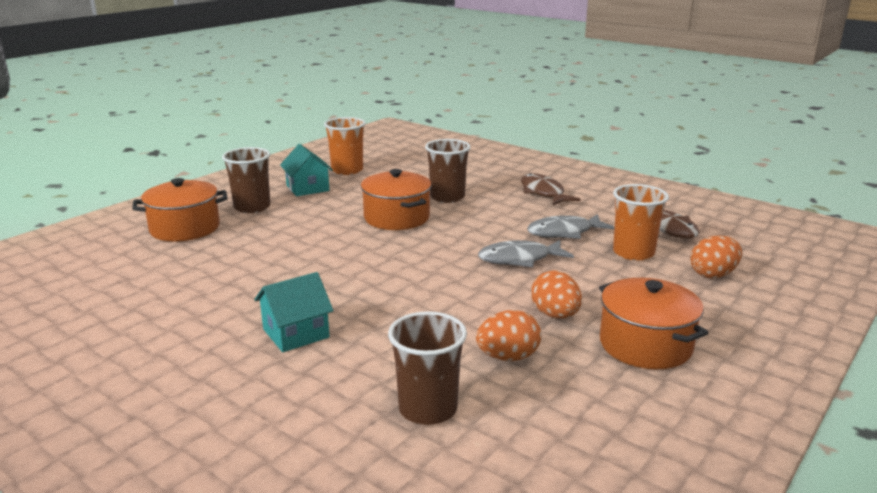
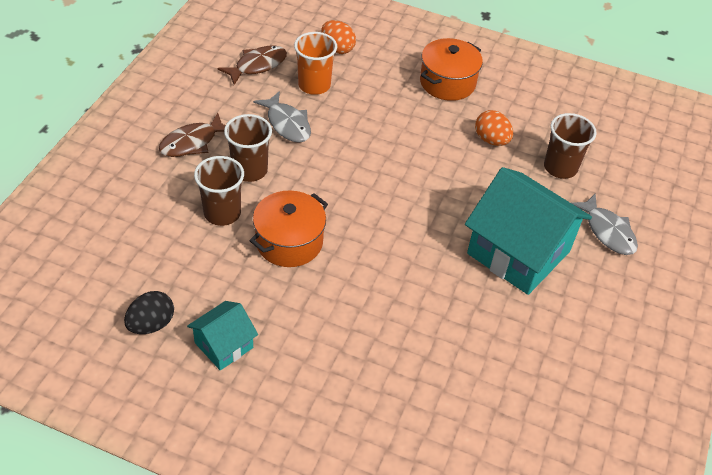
camera: 110 degrees left, 25 degrees up
orange pot [132,178,228,242] -> none
brown cup [222,147,270,213] -> brown cup moved to [224,114,272,182]
turquoise house [254,272,334,352] -> turquoise house [465,167,592,295], size x1.99
orange cup [324,117,366,175] -> black egg [124,291,174,334]
grey fish [478,240,574,267] -> grey fish moved to [572,194,638,255]
orange egg [531,270,582,319] -> none

